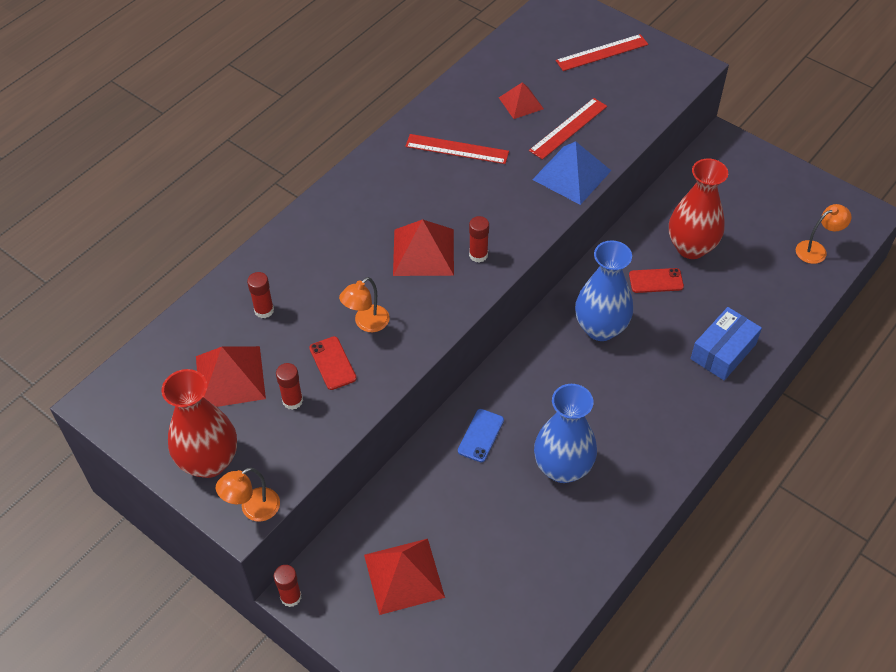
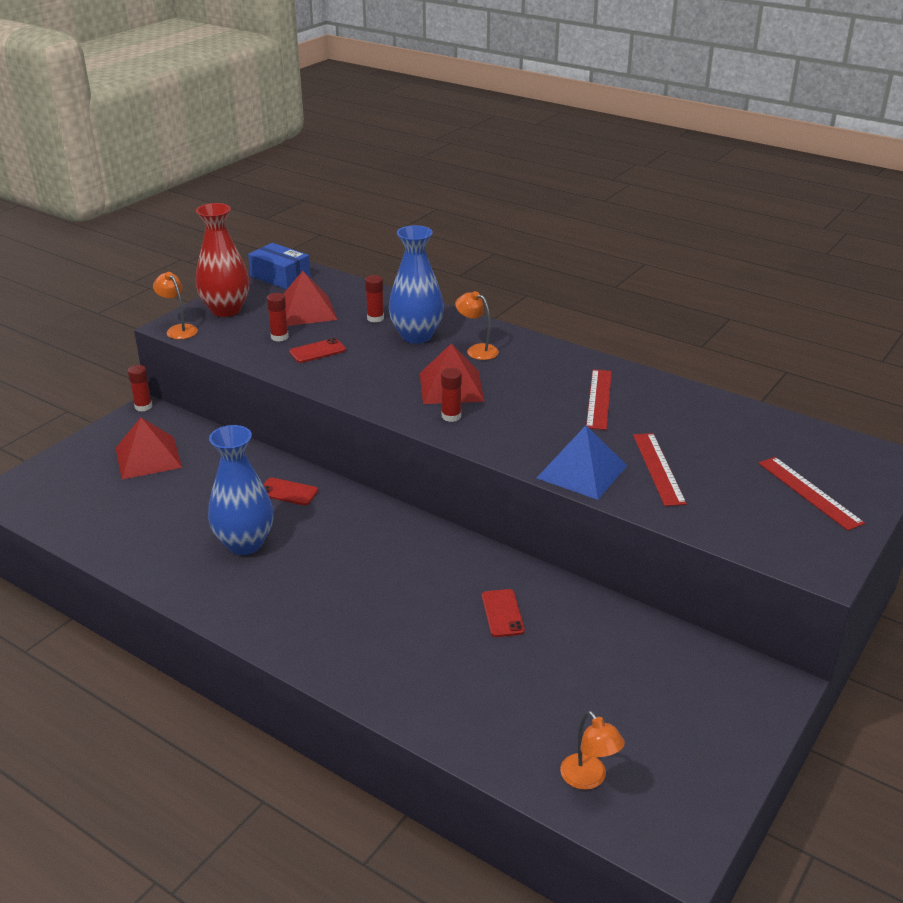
camera: 85 degrees right, 20 degrees down
orange lamp [339,277,390,332] -> orange lamp moved to [455,291,499,360]
blue phone [458,409,504,462] -> red phone [263,478,318,505]
red pyramid [499,82,544,119] -> none
red ruler [529,98,607,160] -> red ruler turned 45 degrees clockwise [633,433,687,506]
blue vase [575,240,633,341] -> blue vase moved to [388,225,444,344]
red vase [669,158,728,259] -> none
blue box [691,307,762,380] -> blue box moved to [248,243,311,289]

